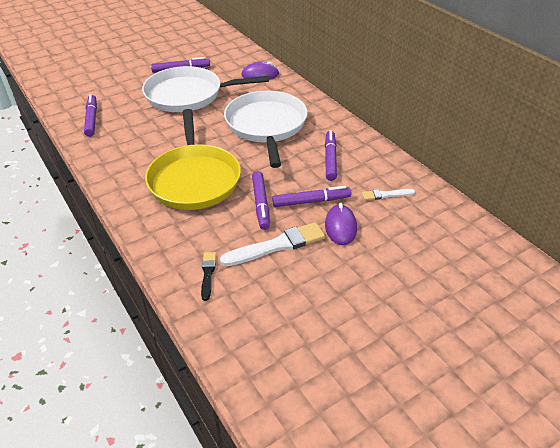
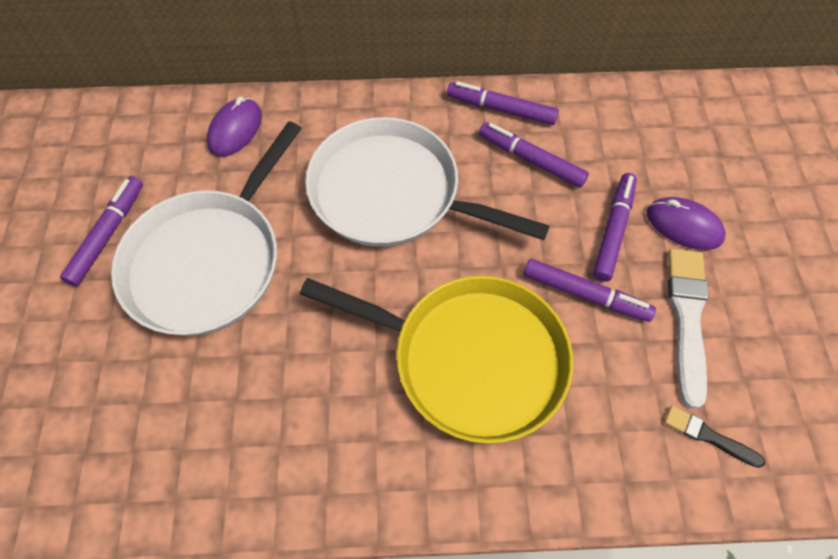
camera: 60 degrees left, 20 degrees up
purple marker [84,94,97,137] -> purple marker moved to [447,81,559,125]
white brush [362,189,415,200] -> none

